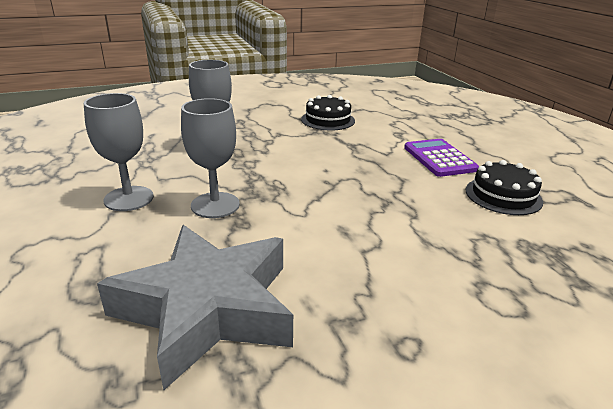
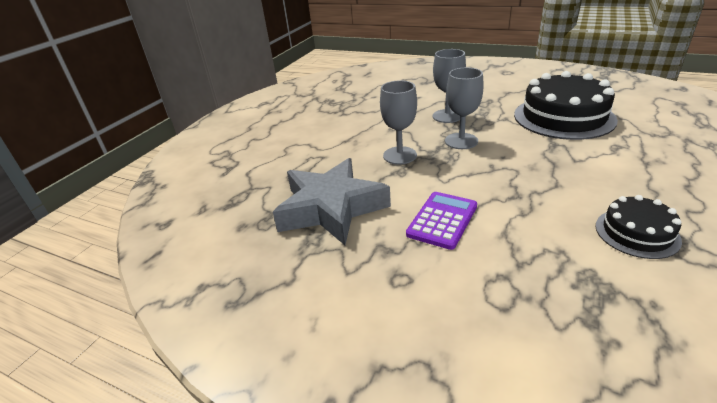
camera: 50 degrees right, 5 degrees up
grey goblet [84,93,154,211] -> grey goblet moved to [445,68,484,149]
black cake [301,95,355,130] -> black cake [514,71,618,140], size x1.88
purple calculator [404,139,479,177] -> purple calculator moved to [406,192,477,250]

